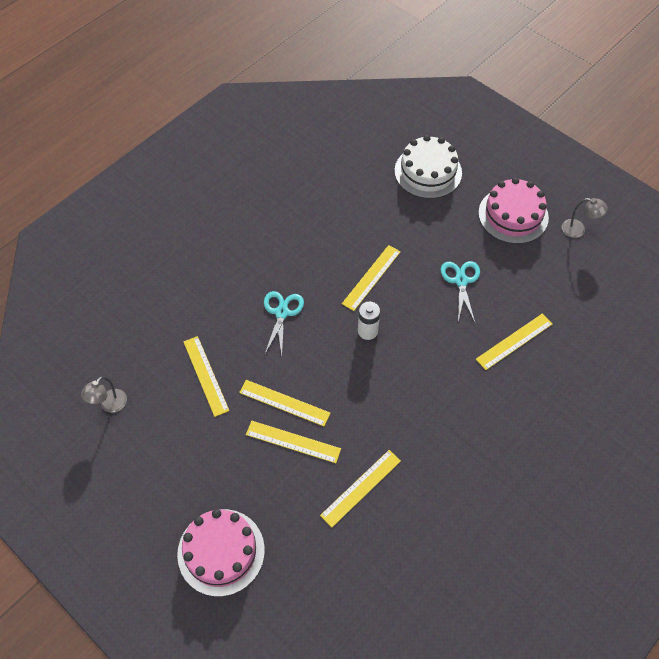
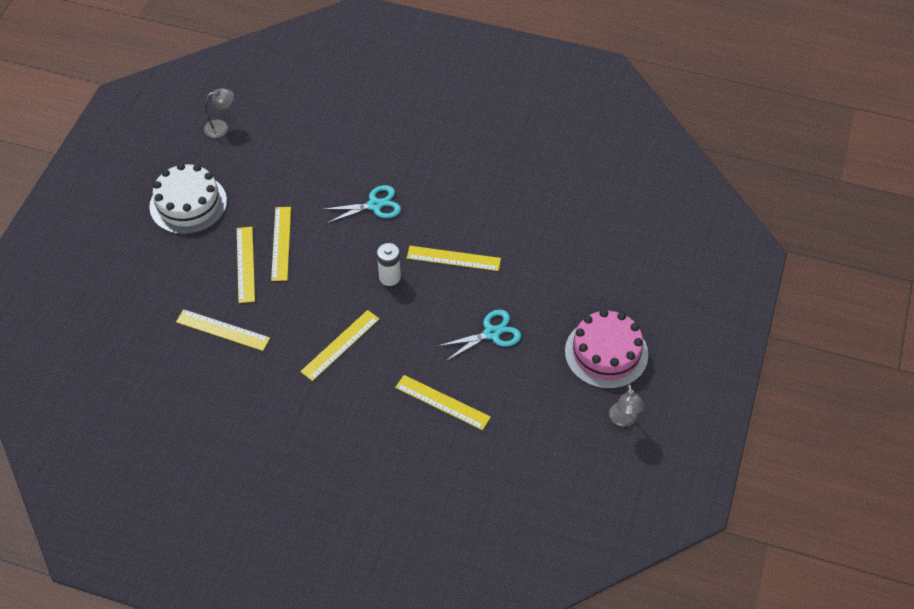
camera: 65 degrees right, 5 degrees down
grey lamp [81,376,127,413] -> grey lamp turned 150 degrees clockwise [204,88,234,138]
pink cake [177,509,265,597] -> none
yellow ruler [183,336,229,417] -> yellow ruler moved to [300,310,379,381]
white cake [395,135,462,199] -> white cake moved to [149,163,227,235]

